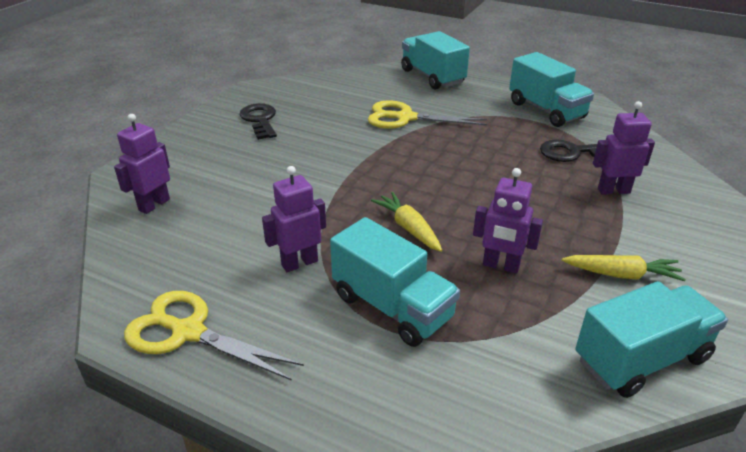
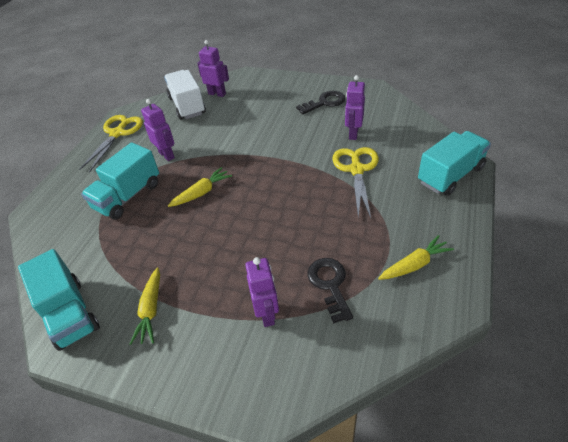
camera: 85 degrees right, 10 degrees up
purple robot [473,168,543,273] -> purple robot moved to [345,75,365,140]
turquoise truck [509,52,594,127] -> yellow carrot [378,235,454,280]
none -> white truck [164,70,206,120]

